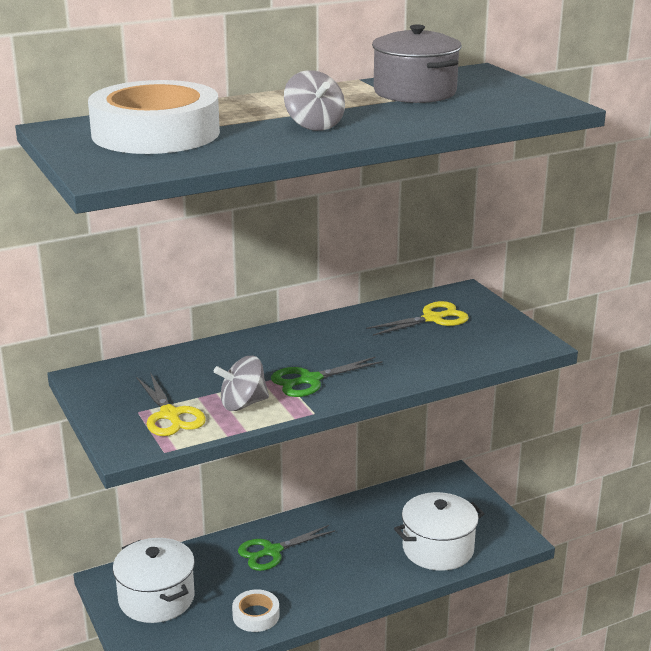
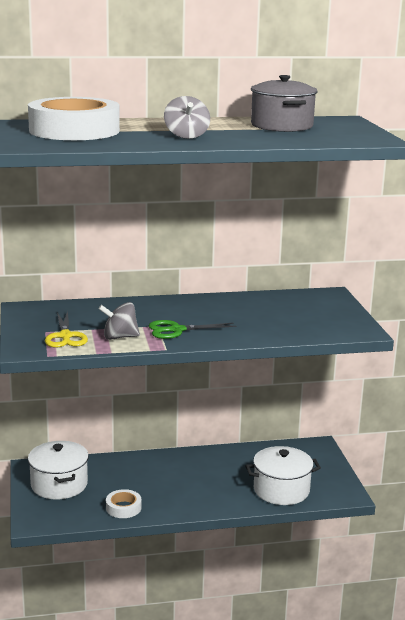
camera: 15 degrees right, 5 degrees down
green scissors [238,525,335,571] -> none
yellow scissors [366,301,469,336] -> none

